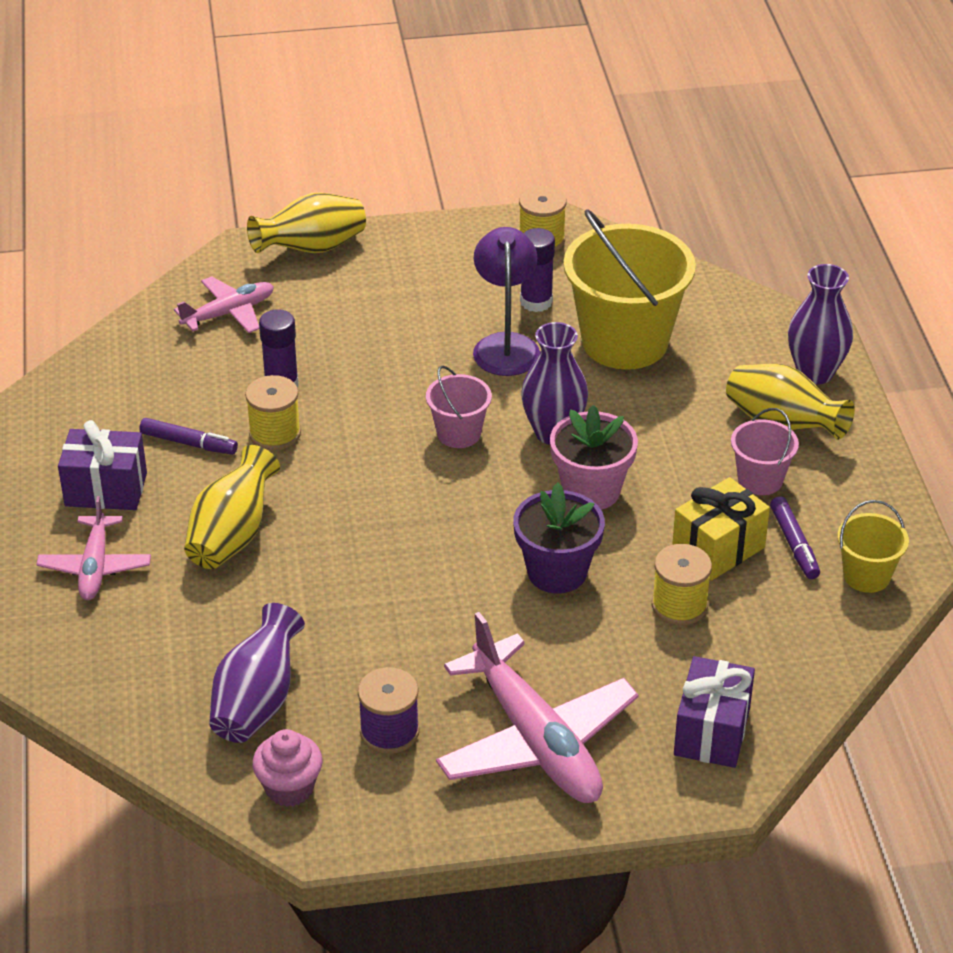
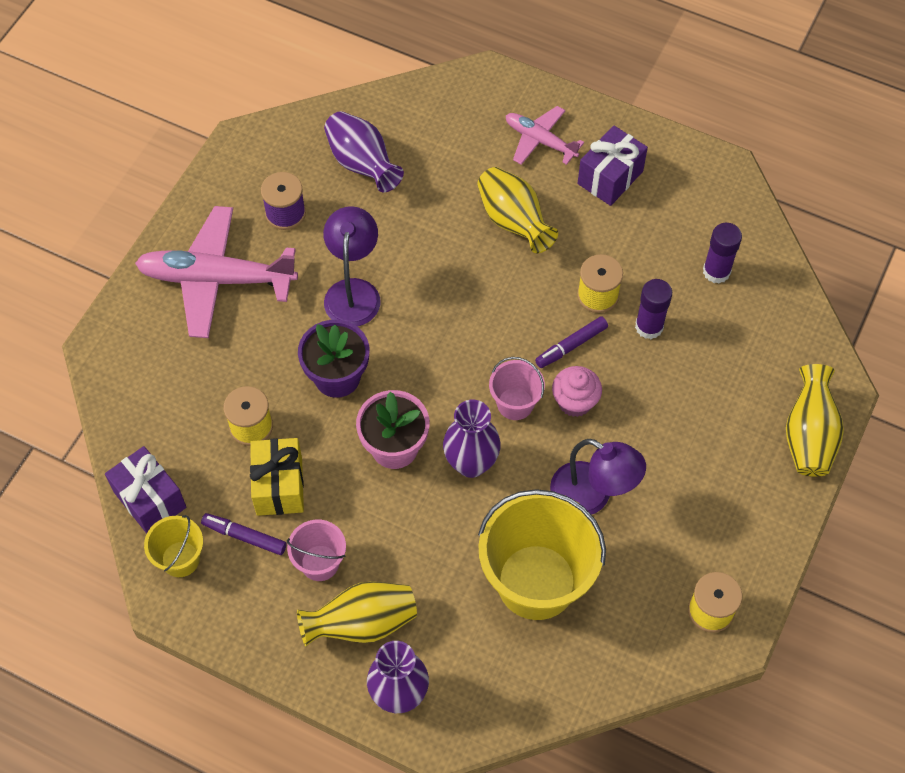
camera: 125 degrees right, 20 degrees up
purple marker [139,418,238,455] -> purple marker moved to [535,316,608,368]
pink plane [174,276,274,333] -> none
pink cupcake [252,729,323,807] -> pink cupcake moved to [552,366,602,417]
purple glue stick [520,228,555,312] -> purple glue stick moved to [703,223,742,284]
purple gift [674,656,755,768] -> purple gift moved to [105,446,186,534]
none -> purple lamp [323,206,381,327]

